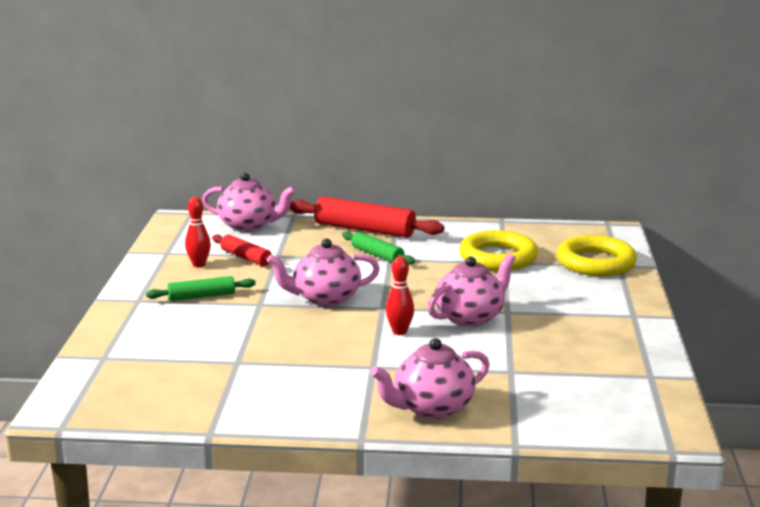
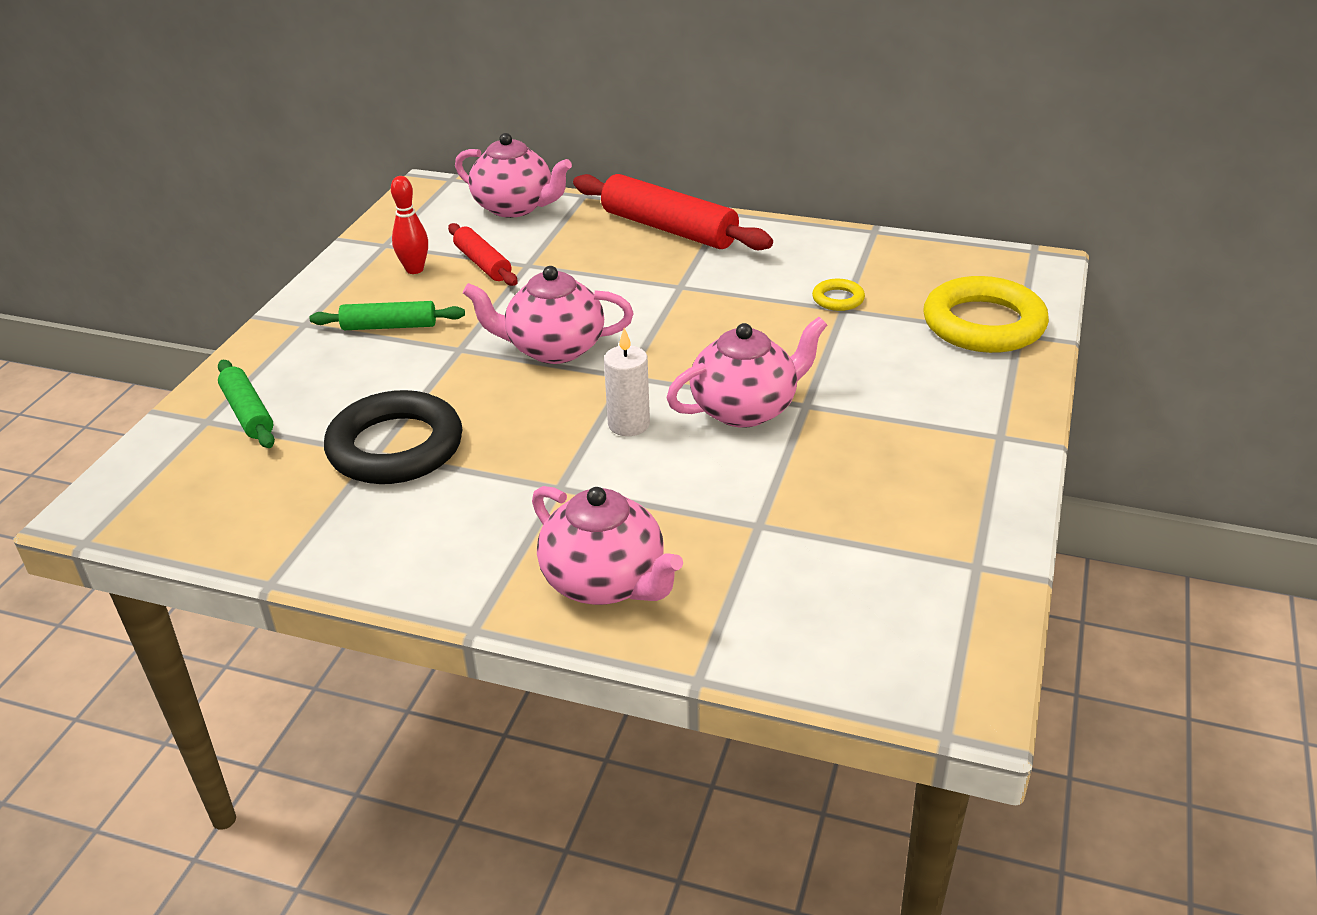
camera: 15 degrees right, 15 degrees up
green rolling pin [342,231,415,265] -> green rolling pin moved to [218,360,275,448]
pink teapot [371,338,490,419] -> pink teapot turned 120 degrees counterclockwise [532,486,683,605]
red bowling pin [386,257,414,335] -> white candle [604,328,650,436]
yellow ring [459,230,538,271] -> yellow ring [812,279,865,311], size x0.44
none -> black ring [324,390,463,484]

